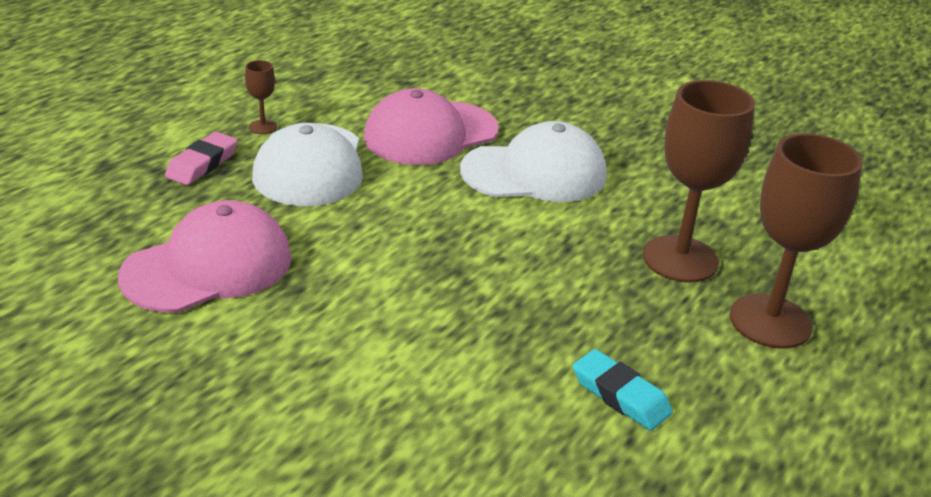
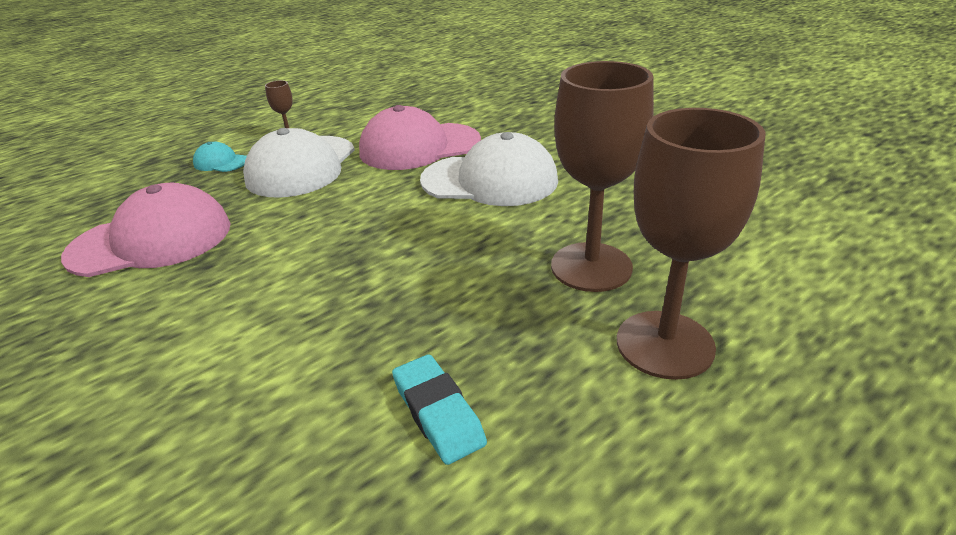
camera: 20 degrees right, 0 degrees up
pink eraser [165,132,238,185] -> turquoise cap [193,142,247,172]

